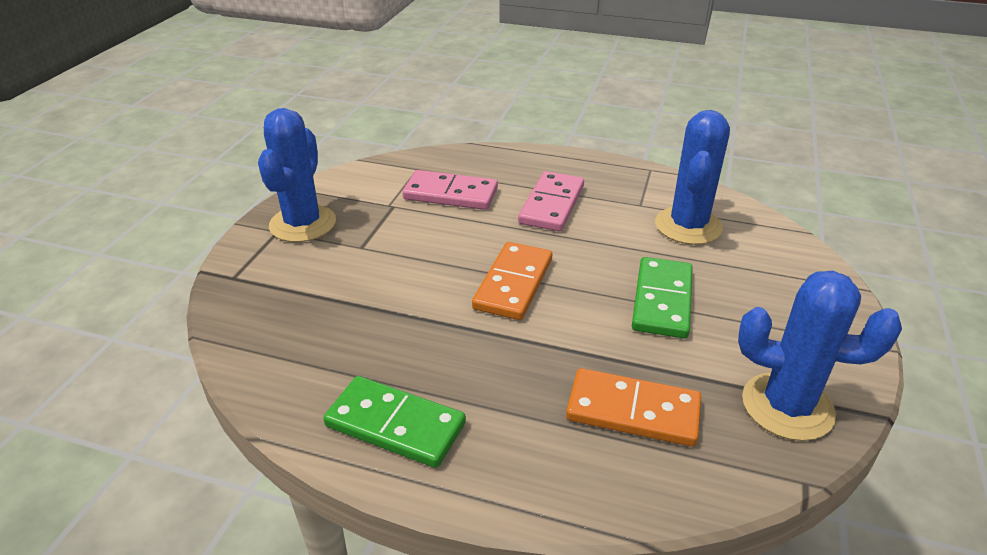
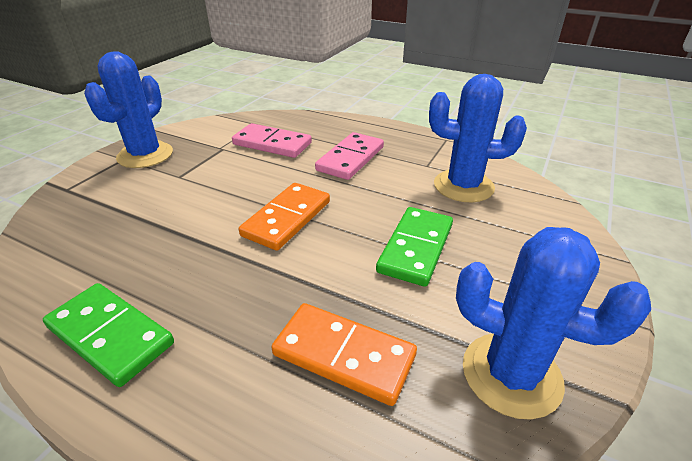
camera: 10 degrees right, 0 degrees up
blue cactus [655,110,730,245] -> blue cactus turned 75 degrees clockwise [429,74,527,202]

